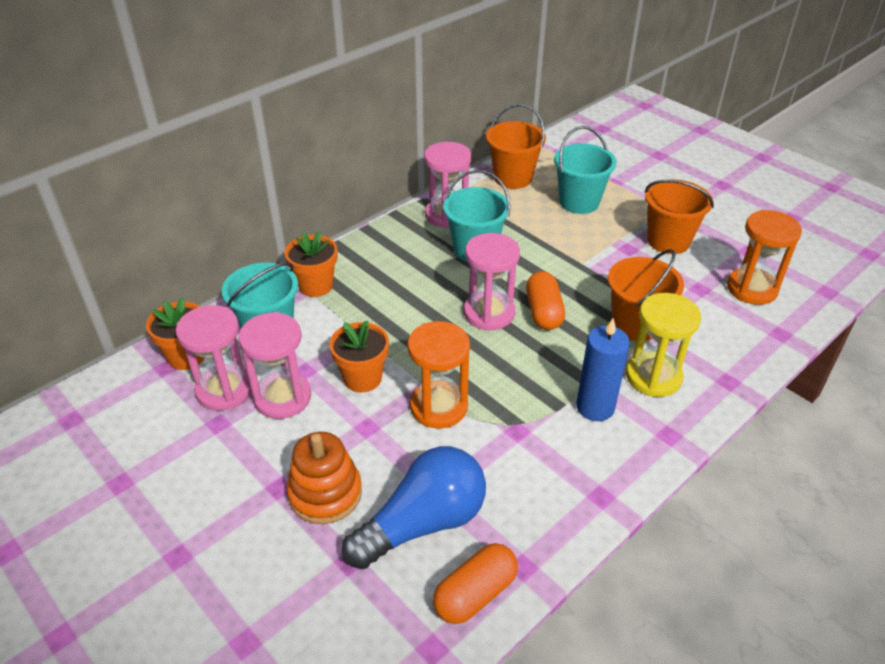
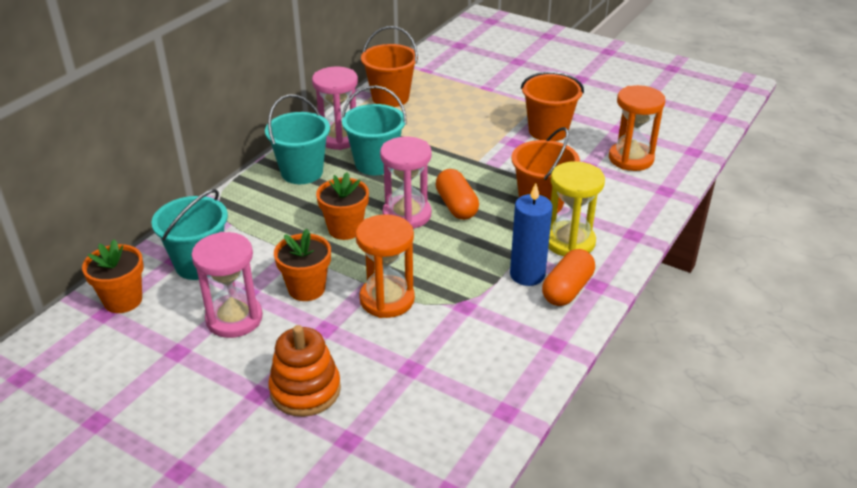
camera: 15 degrees left, 5 degrees down
pink hourglass [176,305,252,411] -> none
orange flower pot [284,231,338,297] -> orange flower pot moved to [316,172,369,240]
blue light bulb [342,446,486,569] -> none
orange capsule [433,543,518,624] -> orange capsule moved to [542,249,595,306]
turquoise bucket [554,126,617,214] -> turquoise bucket moved to [265,94,330,184]

